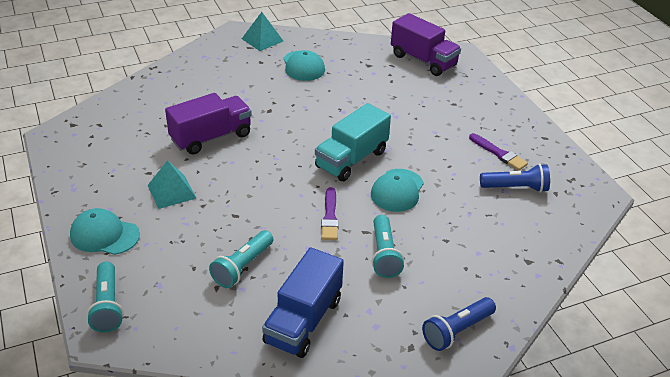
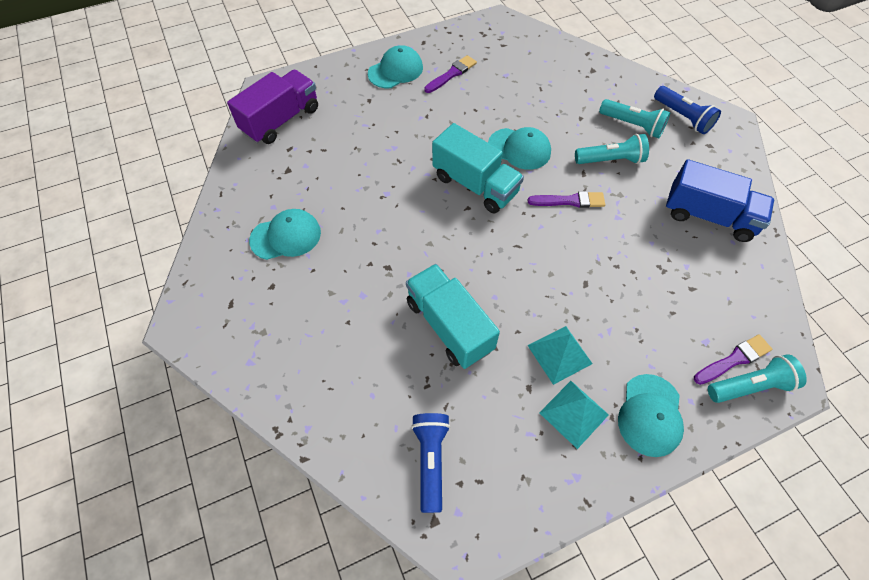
camera: 90 degrees left, 20 degrees up
purple truck [165,93,252,154] -> turquoise truck [406,264,500,369]
turquoise flashlight [209,230,273,288] -> turquoise flashlight moved to [599,99,670,138]
turquoise pyramid [242,12,283,51] -> turquoise pyramid moved to [539,381,609,449]
blue flashlight [480,164,550,192] -> blue flashlight moved to [411,413,450,513]
none -> turquoise cap [368,45,423,88]
none -> purple brush [694,334,772,385]

